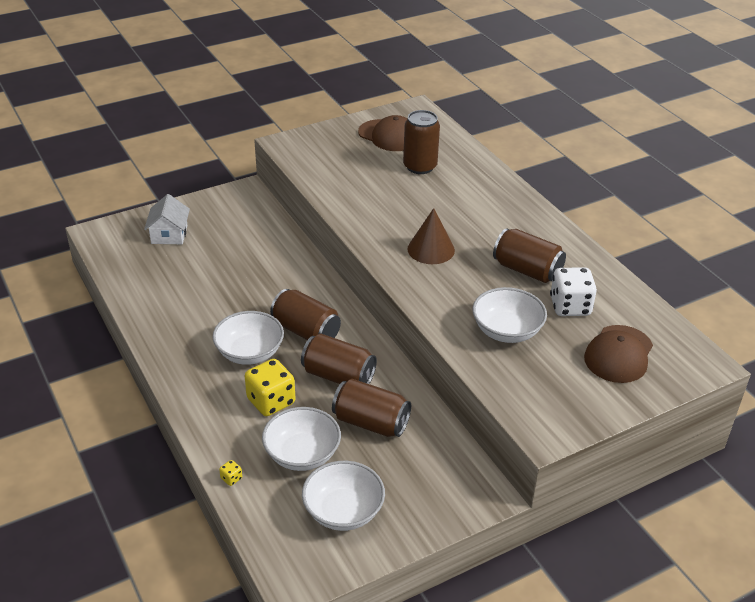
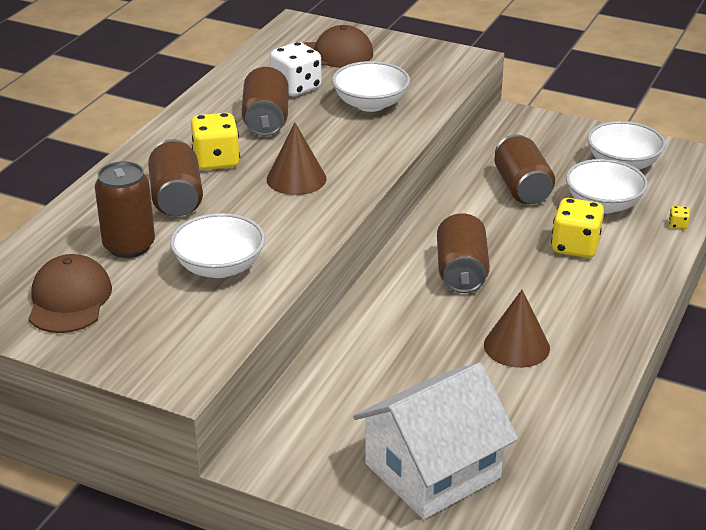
camera: 125 degrees left, 5 degrees down
white house [144,194,190,244] -> white house [353,362,518,519], size x1.79
white bowl [213,311,284,365] -> white bowl moved to [170,213,265,278]
brown can [301,334,377,384] -> brown can moved to [148,139,203,216]
none -> yellow dice [191,113,240,170]
none -> brown cone [484,290,550,368]

